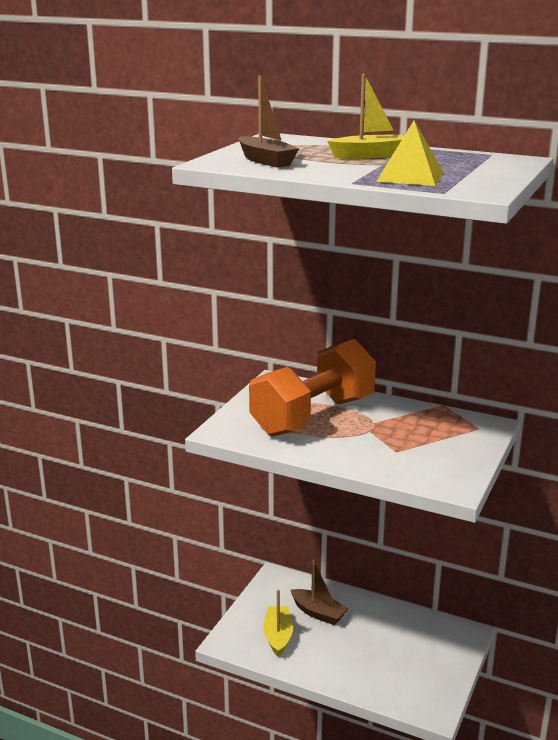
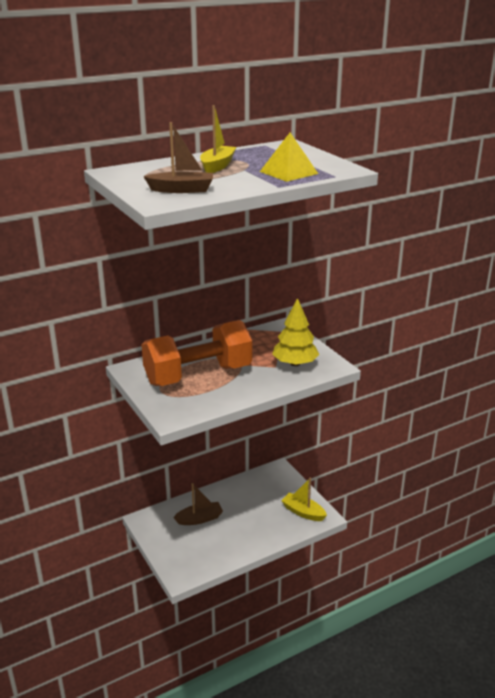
camera: 55 degrees left, 5 degrees up
orange dumbbell [249,339,376,437] -> orange dumbbell turned 75 degrees clockwise [142,320,252,386]
yellow boat [263,589,293,657] -> yellow boat moved to [281,478,327,521]
none -> yellow tree [272,298,319,366]

